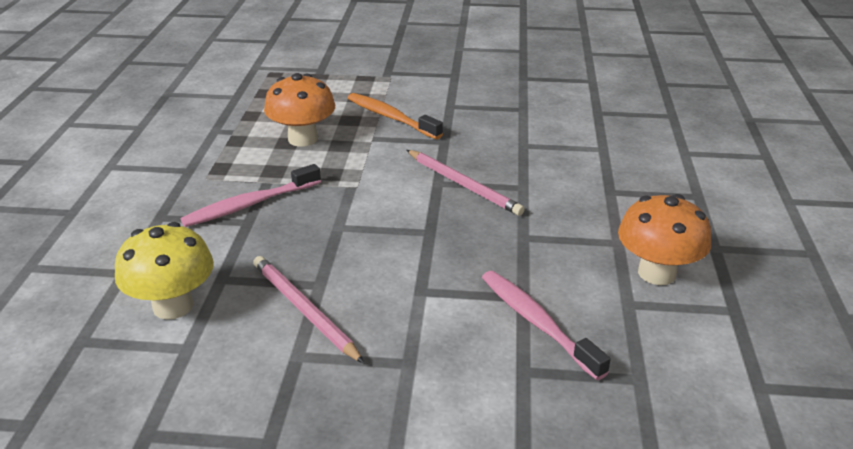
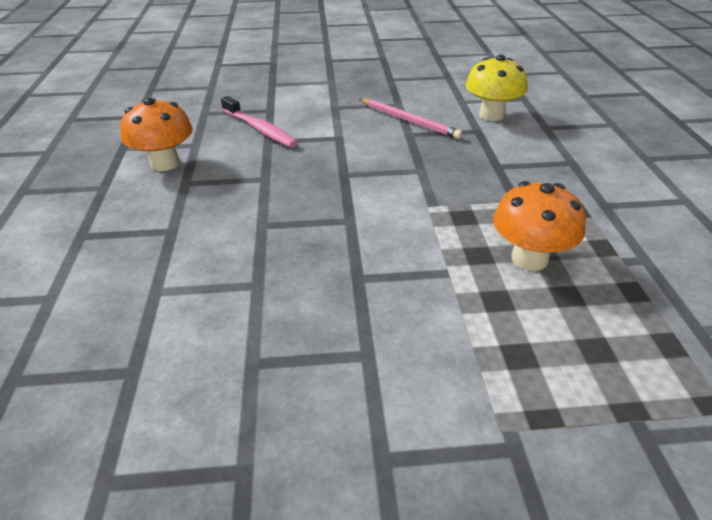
camera: 170 degrees right, 5 degrees up
pink toothbrush [181,164,321,227] -> none
orange toothbrush [348,93,443,139] -> none
pink pencil [407,150,525,216] -> none

